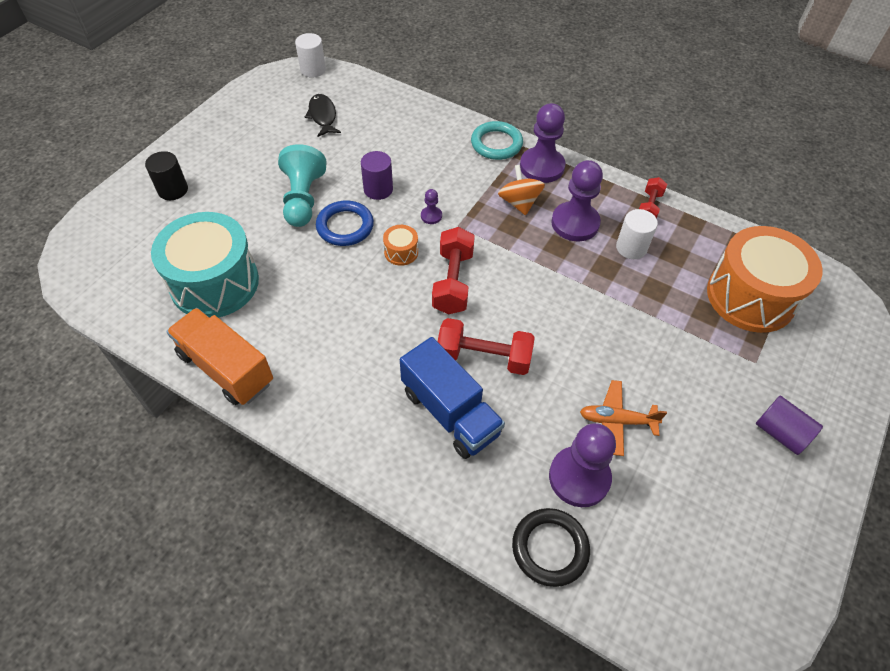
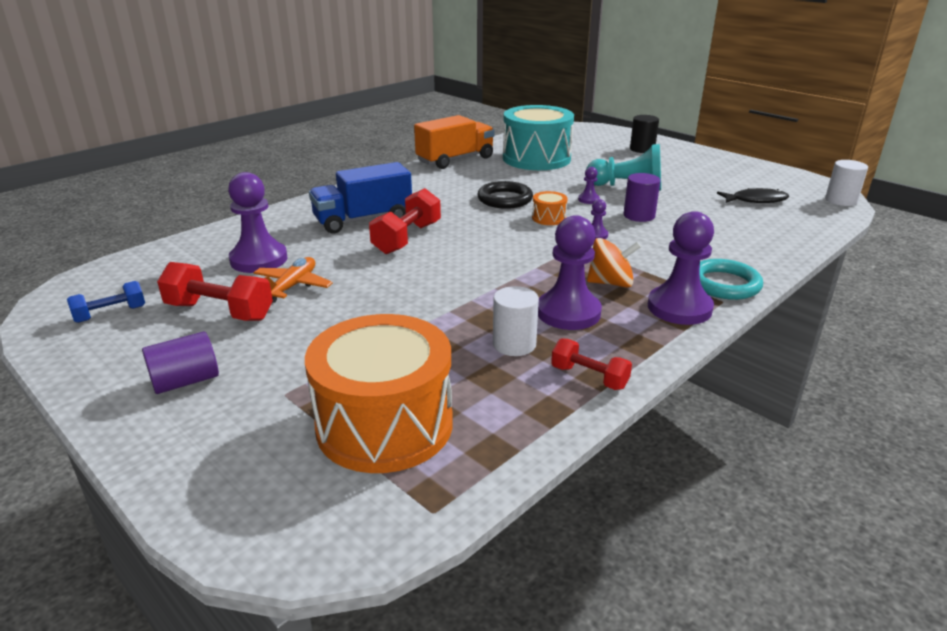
camera: 105 degrees right, 25 degrees down
blue ring [316,201,374,246] -> purple pawn [578,167,600,204]
red dumbbell [432,227,475,314] -> red dumbbell moved to [157,262,273,321]
black ring [512,508,590,587] -> black ring moved to [477,181,533,209]
none -> blue dumbbell [67,281,145,323]

